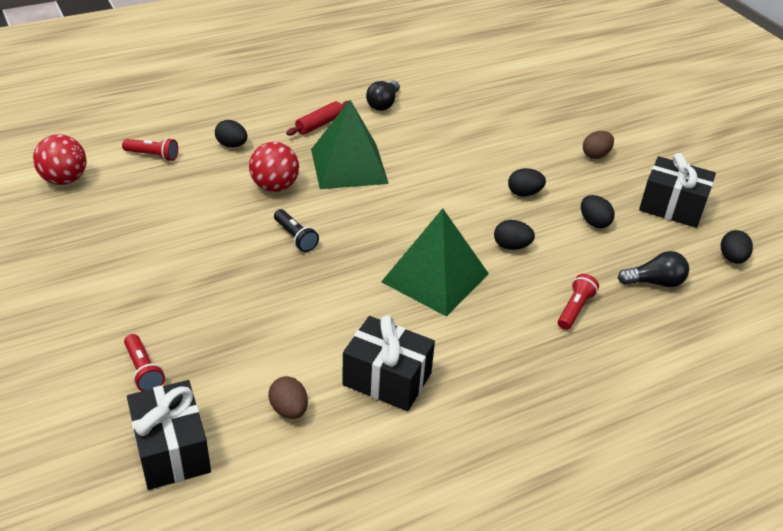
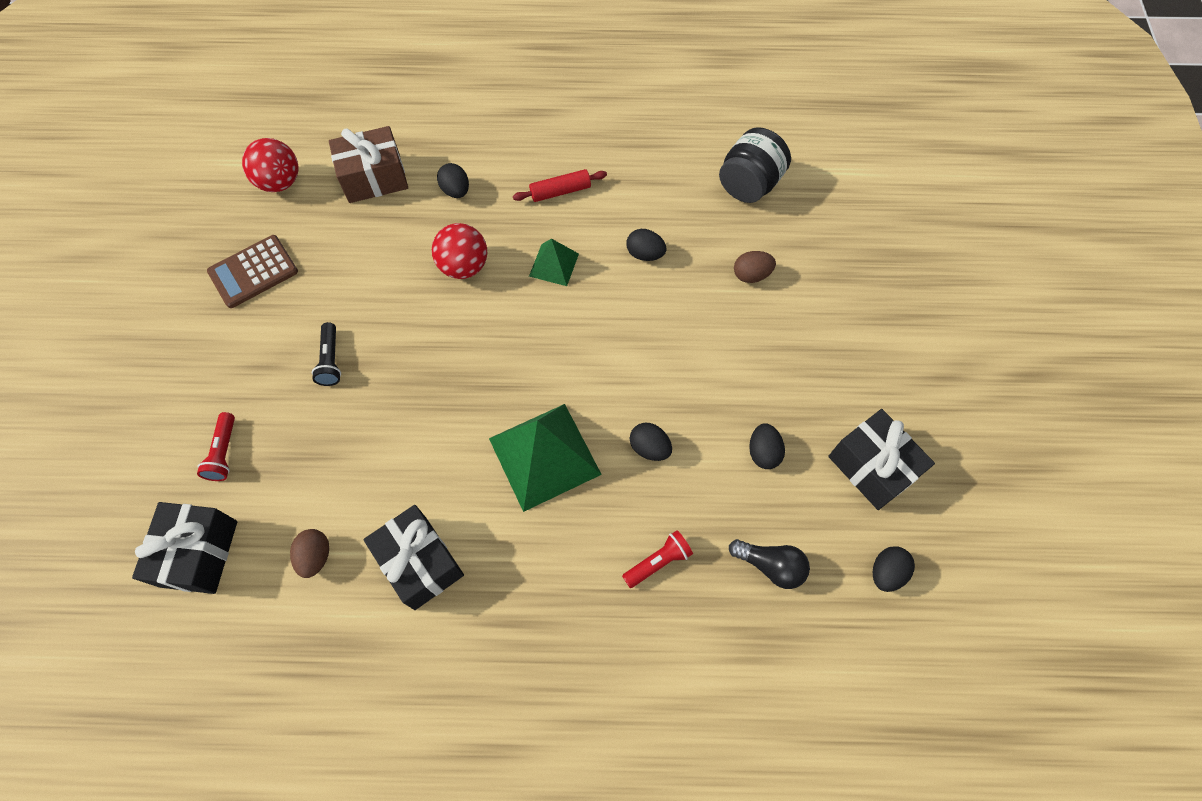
camera: 30 degrees right, 25 degrees up
red flashlight [122,138,178,161] -> brown gift [329,126,408,203]
black flashlight [274,209,319,252] -> black flashlight moved to [312,322,341,386]
green pyramid [311,100,389,189] -> green pyramid [529,239,579,286], size x0.52
black light bulb [366,80,400,111] -> none
black egg [508,168,546,197] -> black egg moved to [626,229,667,261]
brown egg [583,131,614,159] -> brown egg moved to [734,251,776,283]
none -> brown calculator [207,235,298,308]
none -> black jar [719,127,791,203]

